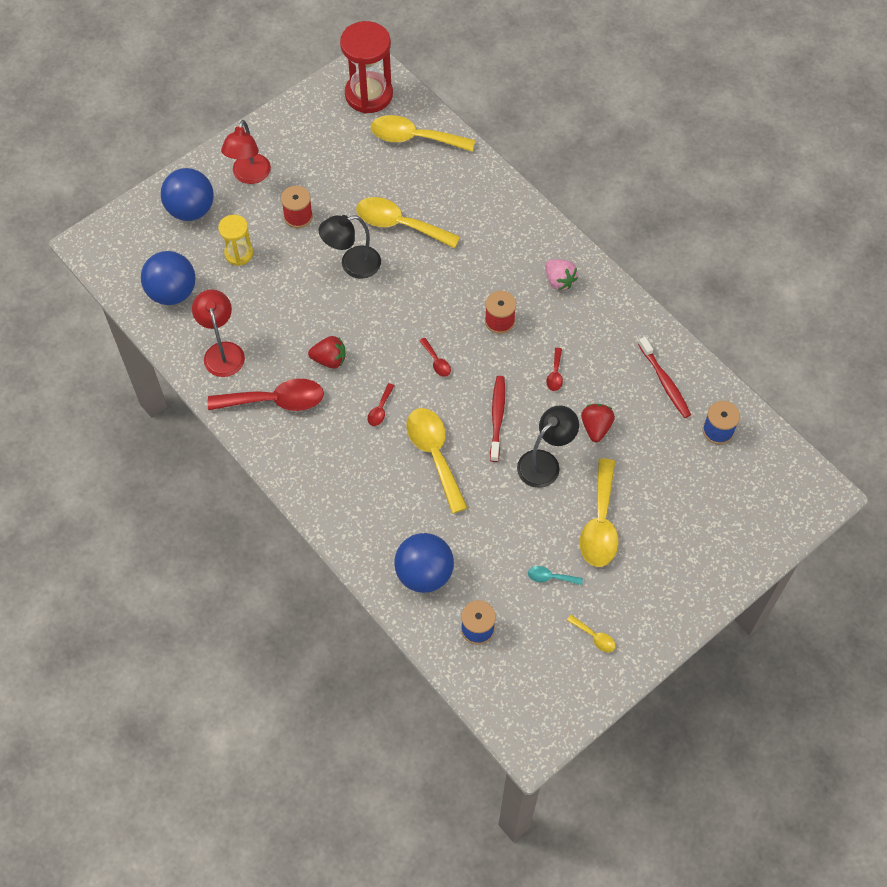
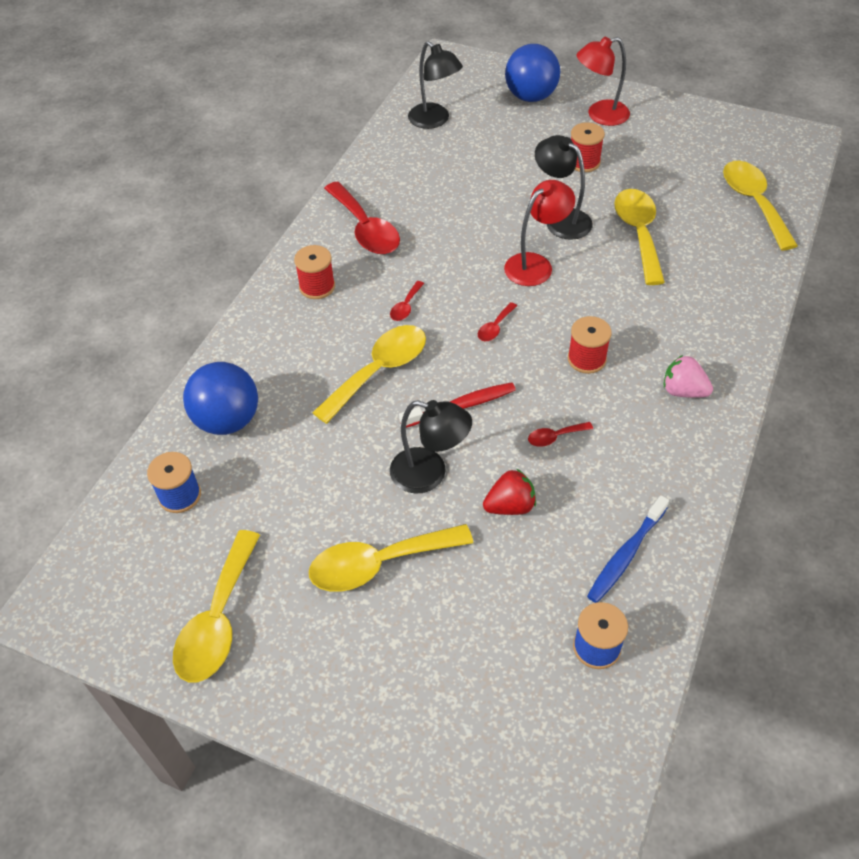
camera: 65 degrees right, 10 degrees down
blue ball [141,251,196,305] -> black lamp [408,41,463,129]
red lamp [192,289,245,377] -> red lamp moved to [504,180,575,286]
yellow hourglass [218,215,253,266] -> none
red strawberry [308,336,346,368] -> none
red hourglass [340,21,393,113] -> none
red spoon [368,383,395,426] -> red spoon turned 60 degrees counterclockwise [390,281,424,321]
turquoise spoon [528,566,583,585] -> none
pink strawberry [545,259,578,290] -> pink strawberry turned 90 degrees clockwise [664,355,713,398]
yellow spoon [567,615,616,652] -> yellow spoon [173,530,260,682], size x2.24
red toothbrush [638,337,691,418] -> blue toothbrush [587,495,669,603]
none -> red spool [294,245,335,299]

